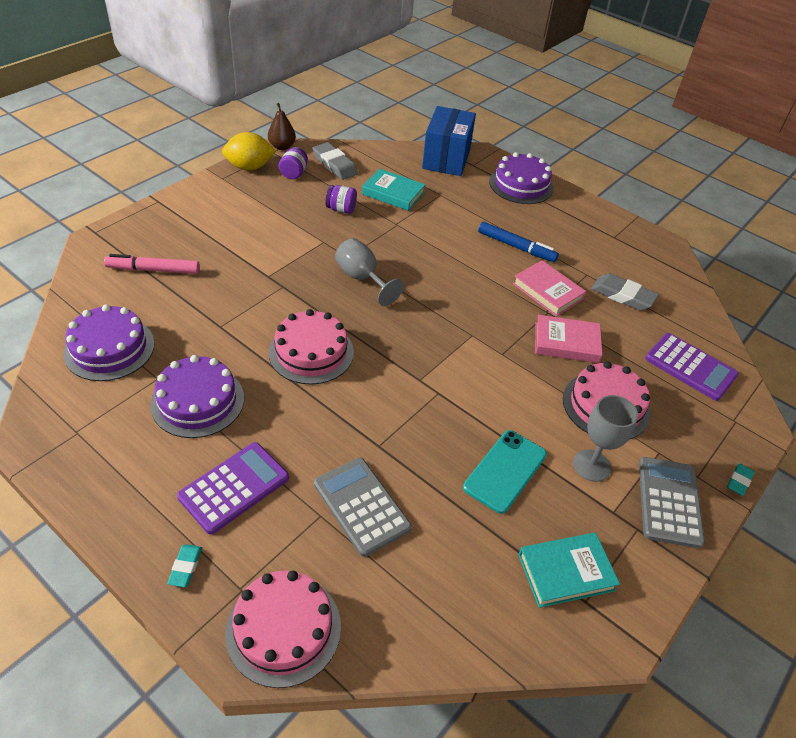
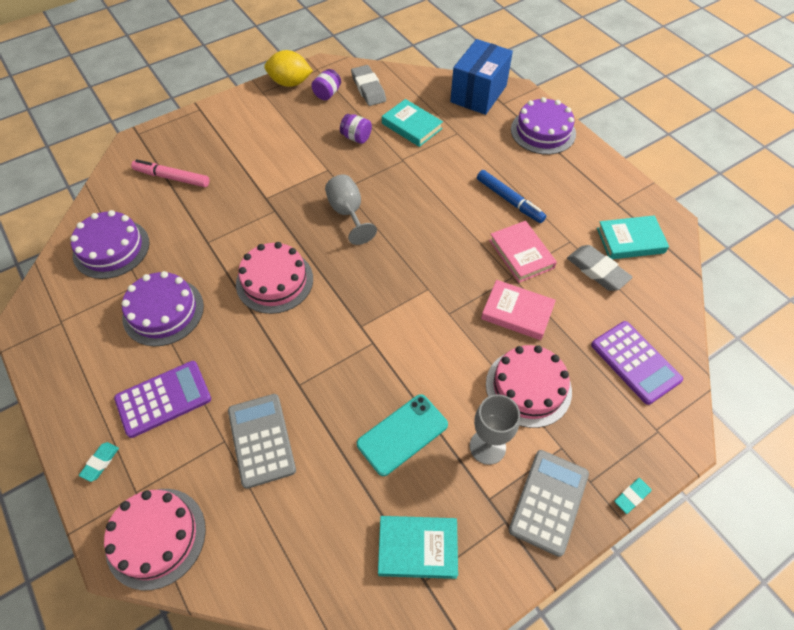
camera: 20 degrees right, 10 degrees up
brown pear [268,103,296,150] -> none
none -> turquoise book [597,215,669,259]

